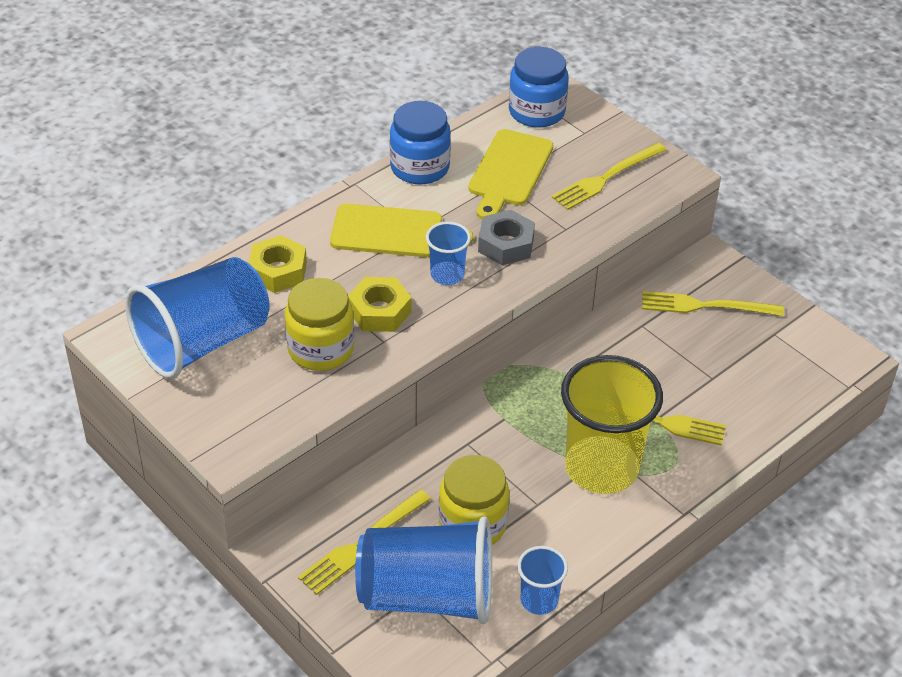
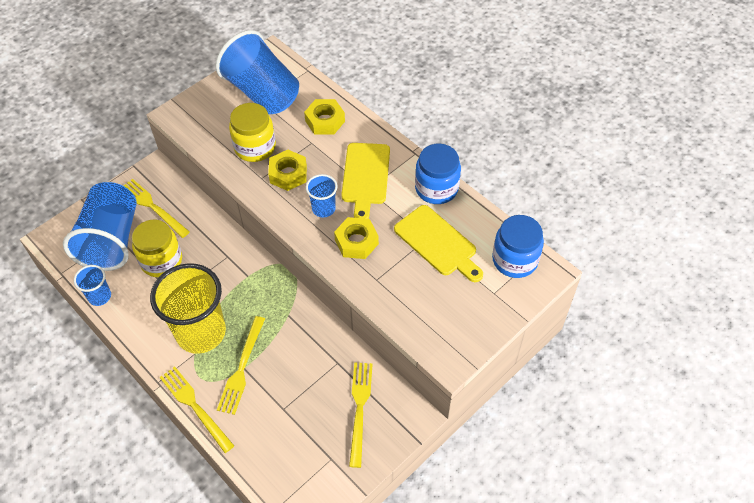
camera: 90 degrees right, 10 degrees up
yellow cutting board [468,129,553,220] -> yellow cutting board turned 150 degrees counterclockwise [394,205,483,282]
grey nut [478,210,535,265] -> yellow nut [334,217,379,259]
yellow fork [552,143,666,210] -> yellow fork moved to [160,367,234,453]

